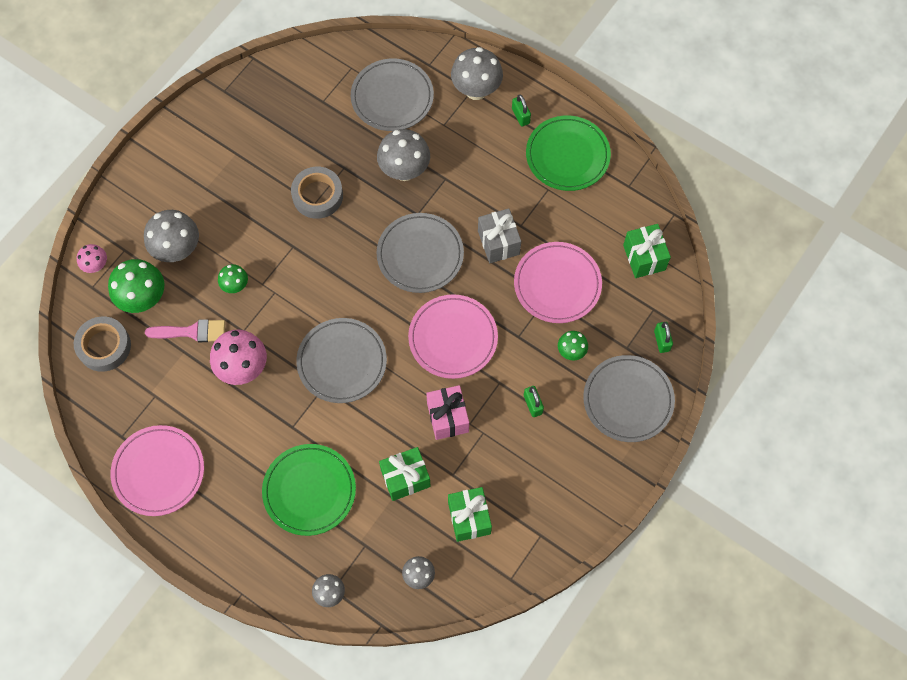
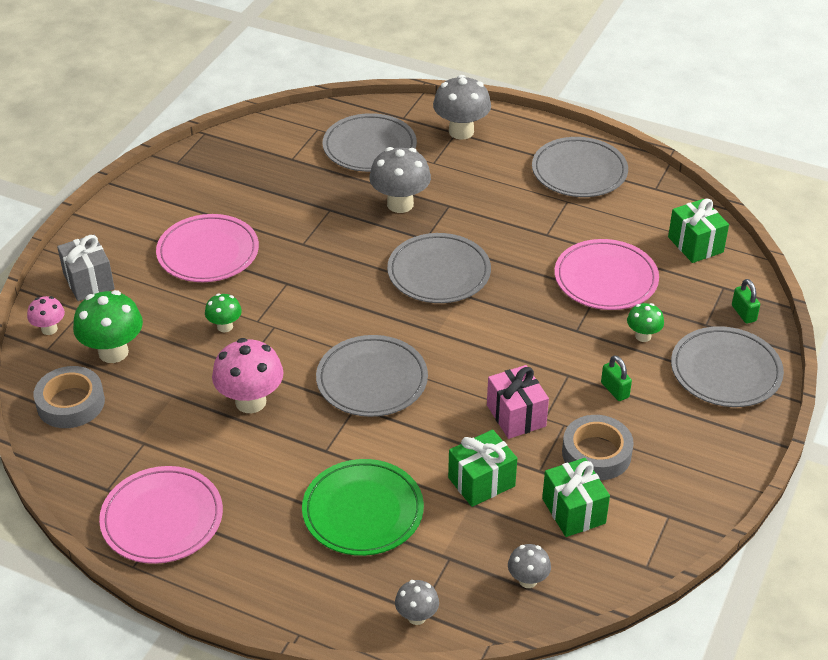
camera: 10 degrees left, 25 degrees down
grey mushroom [144,210,199,262] -> none
pink brush [145,319,225,342] -> none
grey tape [291,167,343,219] -> grey tape moved to [562,415,634,480]
pink plate [408,294,498,379] -> pink plate moved to [156,214,259,282]
grey gift [478,208,521,263] -> grey gift moved to [57,235,115,301]
green padlock [512,94,531,127] -> none
green plate [526,116,611,191] -> grey plate [532,137,628,197]

